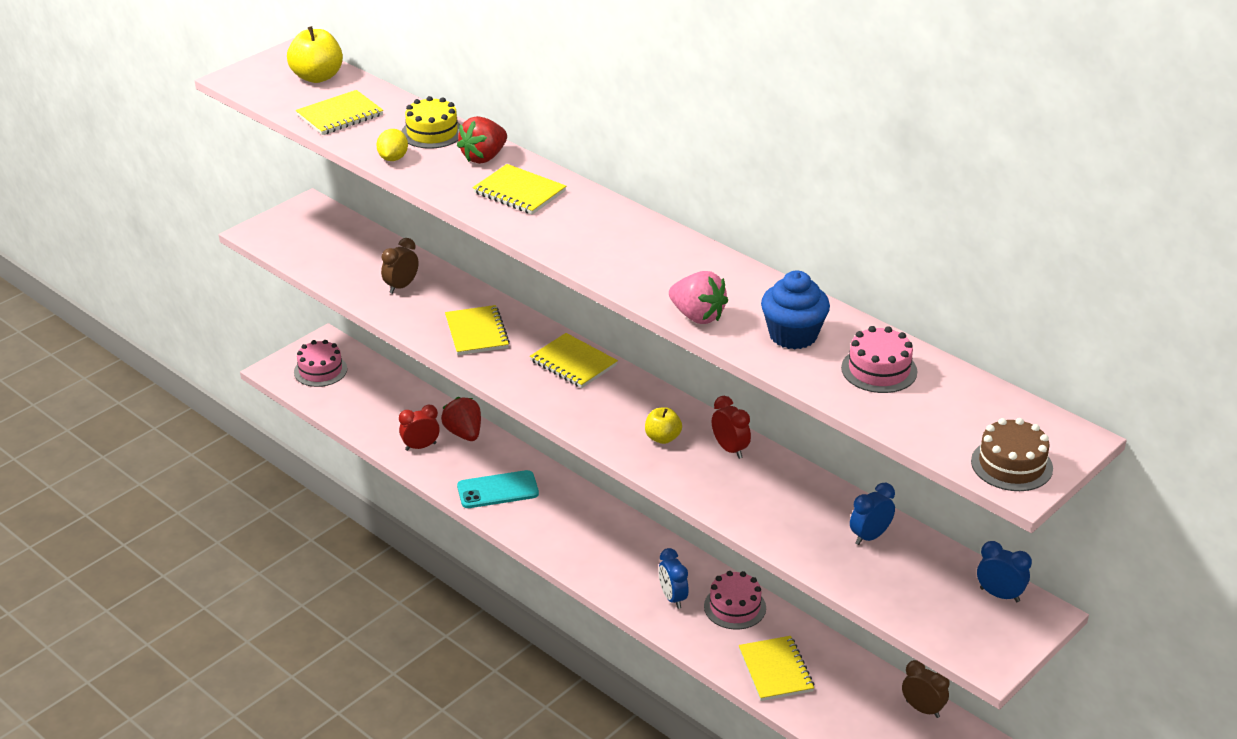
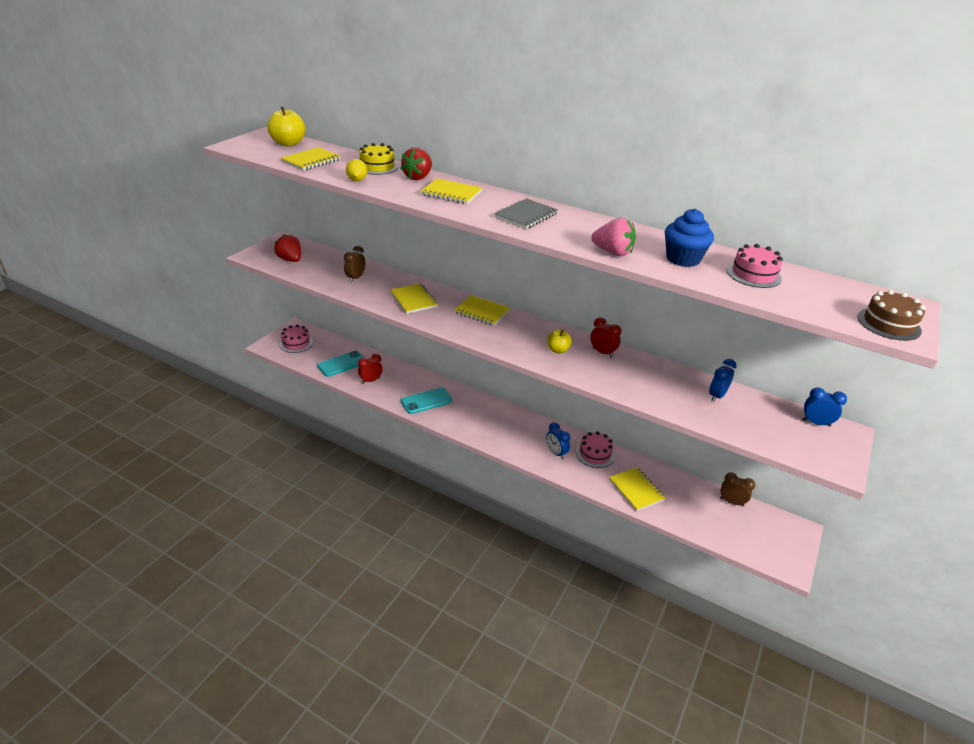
camera: 15 degrees left, 0 degrees up
red strawberry [441,397,481,441] -> red strawberry moved to [274,234,301,262]
none -> turquoise phone [317,351,364,377]
none -> grey notebook [494,198,558,229]

